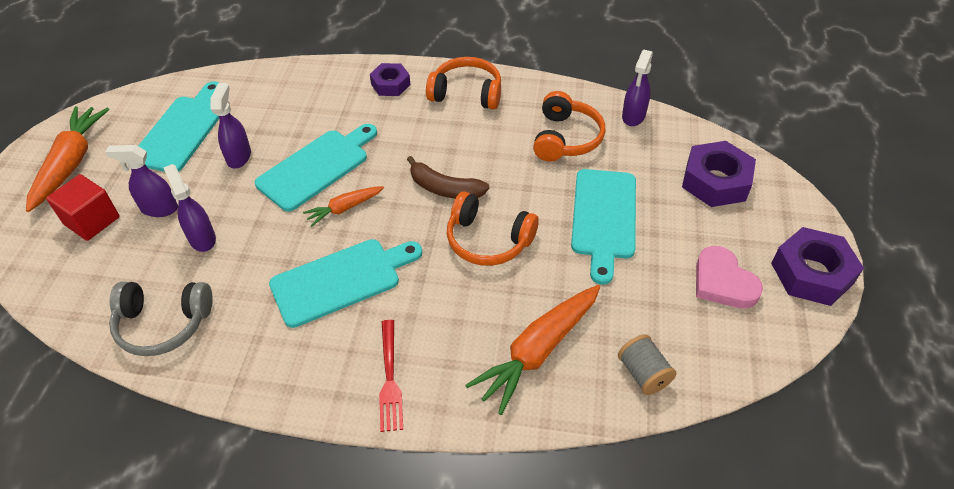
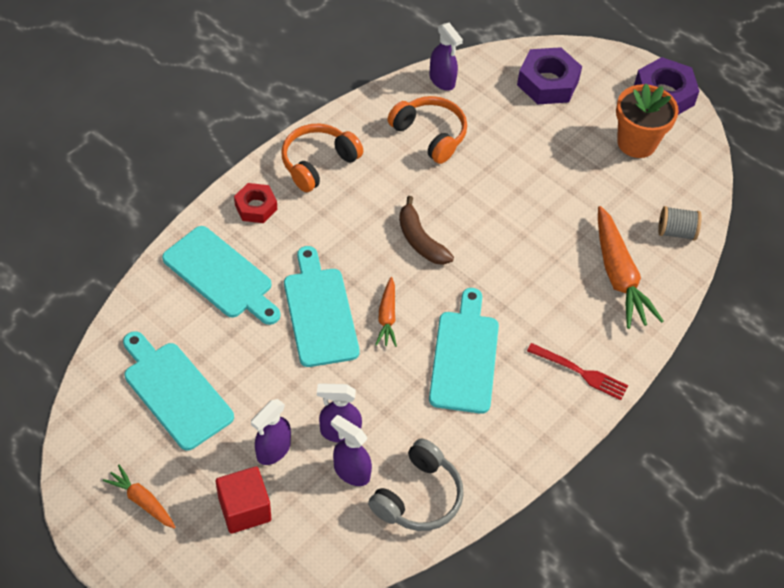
camera: 60 degrees left, 5 degrees up
orange carrot [26,106,109,212] -> orange carrot [103,465,176,529], size x0.54
purple spray bottle [210,83,251,169] -> purple spray bottle moved to [331,415,372,486]
purple nut [370,63,410,96] -> red nut [234,183,277,223]
brown banana [407,156,489,199] -> brown banana turned 90 degrees clockwise [399,196,454,265]
orange headphones [447,191,539,266] -> none
turquoise cutting board [571,169,636,285] -> turquoise cutting board moved to [162,226,281,325]
pink heart [696,246,763,308] -> orange flower pot [616,84,679,158]

